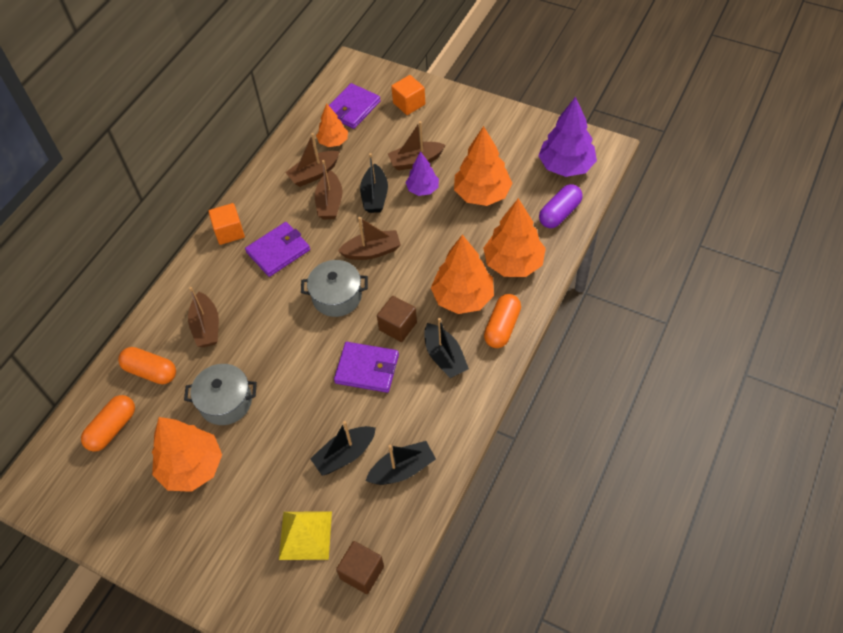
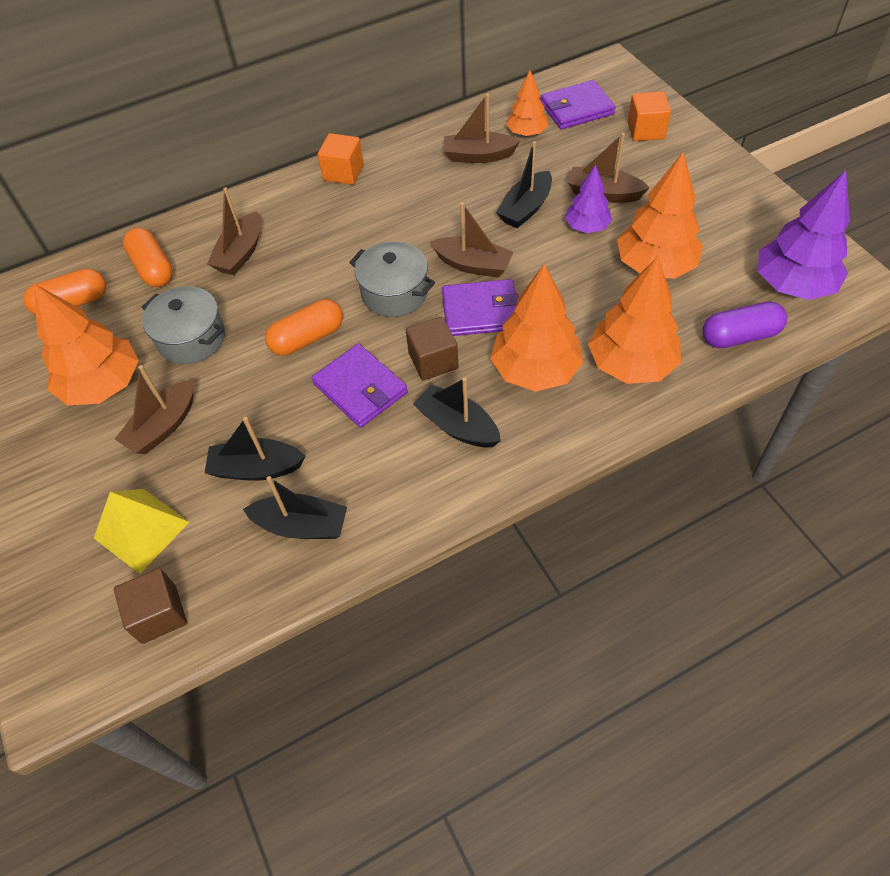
camera: 35 degrees right, 0 degrees up
purple wallet [245,222,310,277] -> purple wallet moved to [442,279,519,336]
brown boat [315,160,343,219] -> brown boat moved to [115,365,194,454]
black boat [424,318,469,378] -> black boat turned 120 degrees clockwise [413,377,501,447]
orange capsule [484,294,521,348] -> orange capsule moved to [265,299,343,356]

